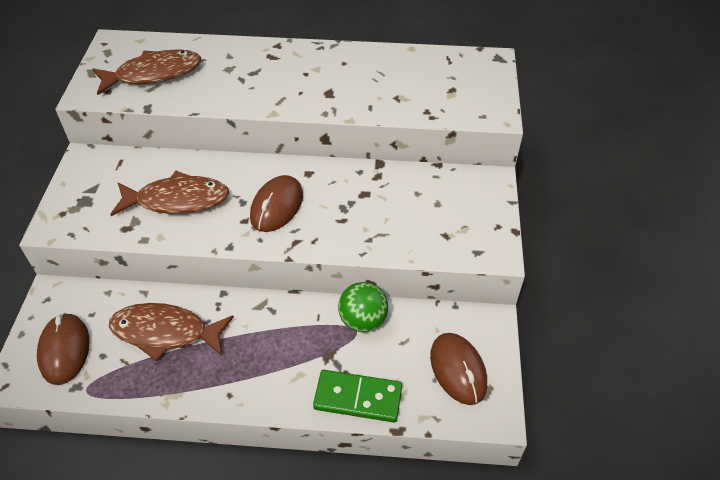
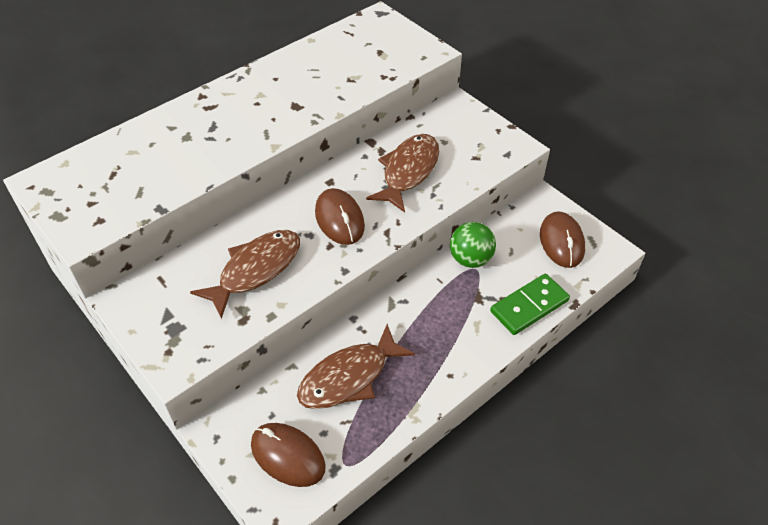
camera: 45 degrees left, 0 degrees up
brown fish [92,49,201,95] -> brown fish moved to [366,134,439,212]
brown mouse [430,333,487,405] -> brown mouse turned 60 degrees clockwise [540,211,585,268]

